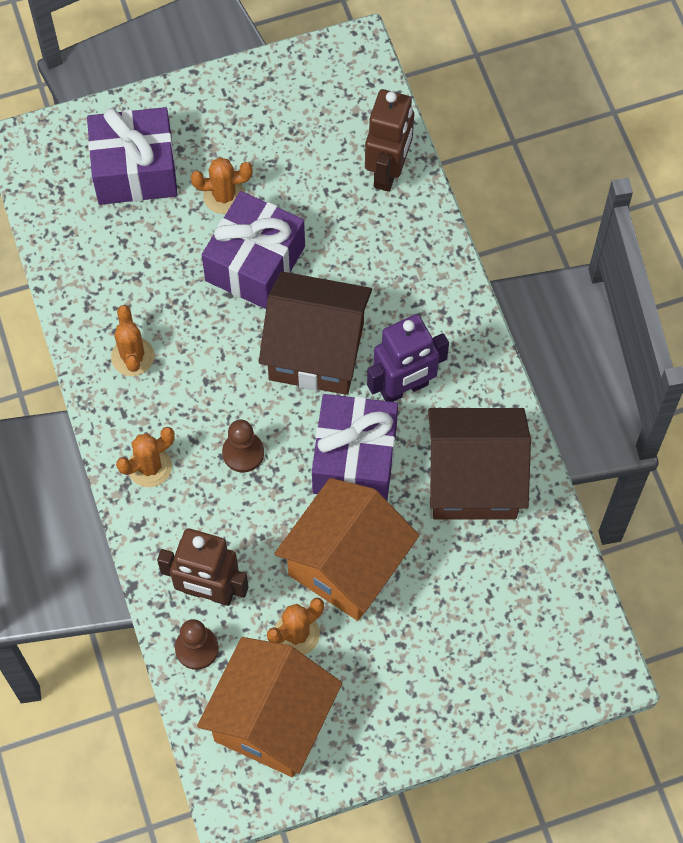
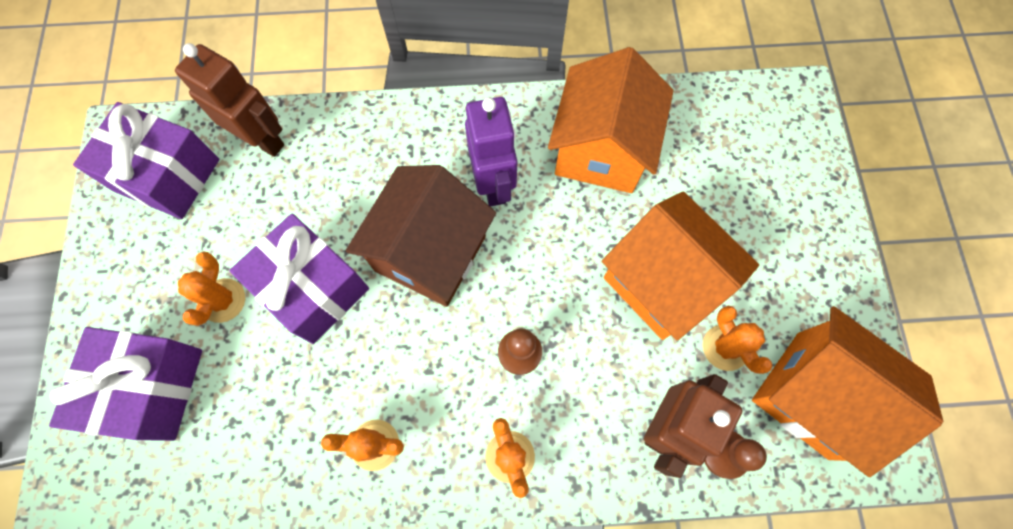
camera: 75 degrees left, 5 degrees up
purple gift [312,394,398,500] -> purple gift moved to [73,102,219,219]
brown house [428,408,531,520] -> orange house [548,47,674,193]

